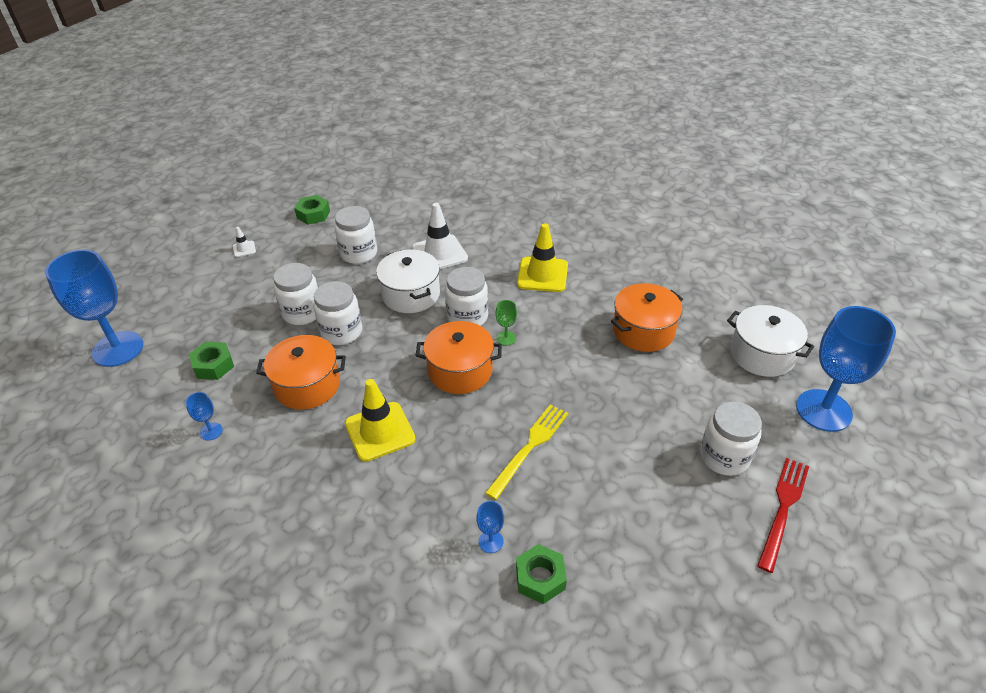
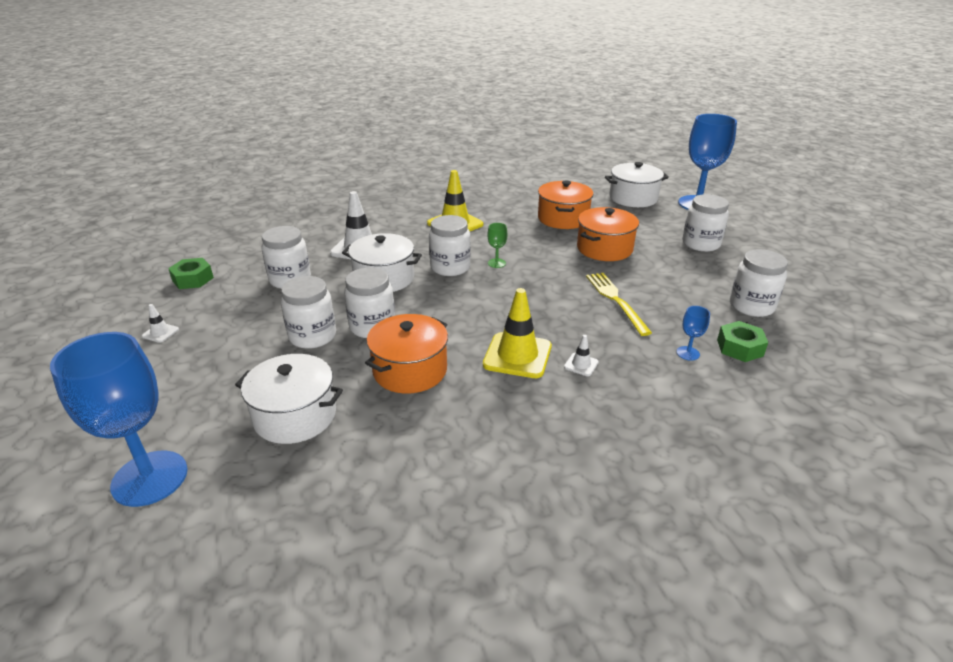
camera: 50 degrees left, 10 degrees down
blue goblet [185,392,223,440] -> none
green nut [189,342,234,380] -> white pot [235,354,343,444]
orange pot [415,321,502,394] -> orange pot moved to [577,207,639,261]
red fork [757,458,809,573] -> none
none -> white traffic cone [564,335,599,376]
none -> white jar [730,249,788,317]

